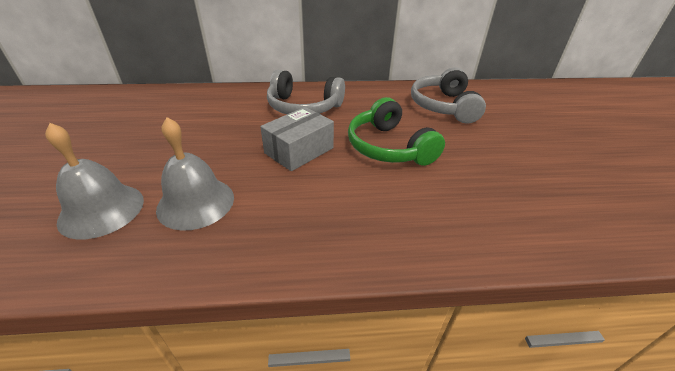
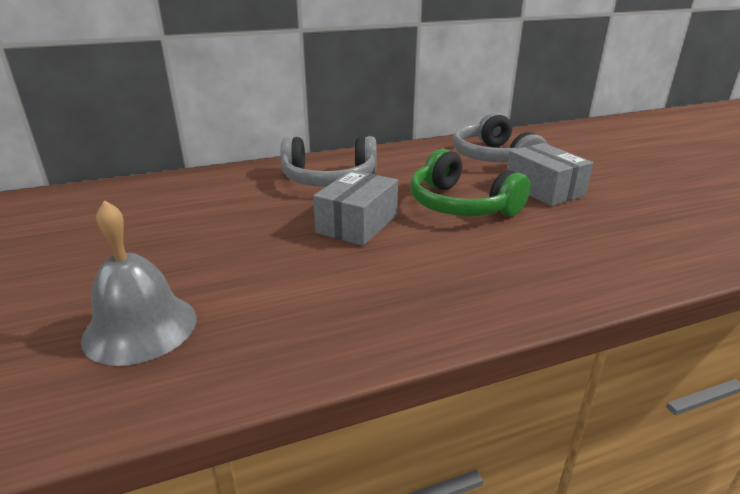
camera: 15 degrees left, 10 degrees down
grey bell [156,117,234,231] -> none
none -> grey box [506,143,593,206]

